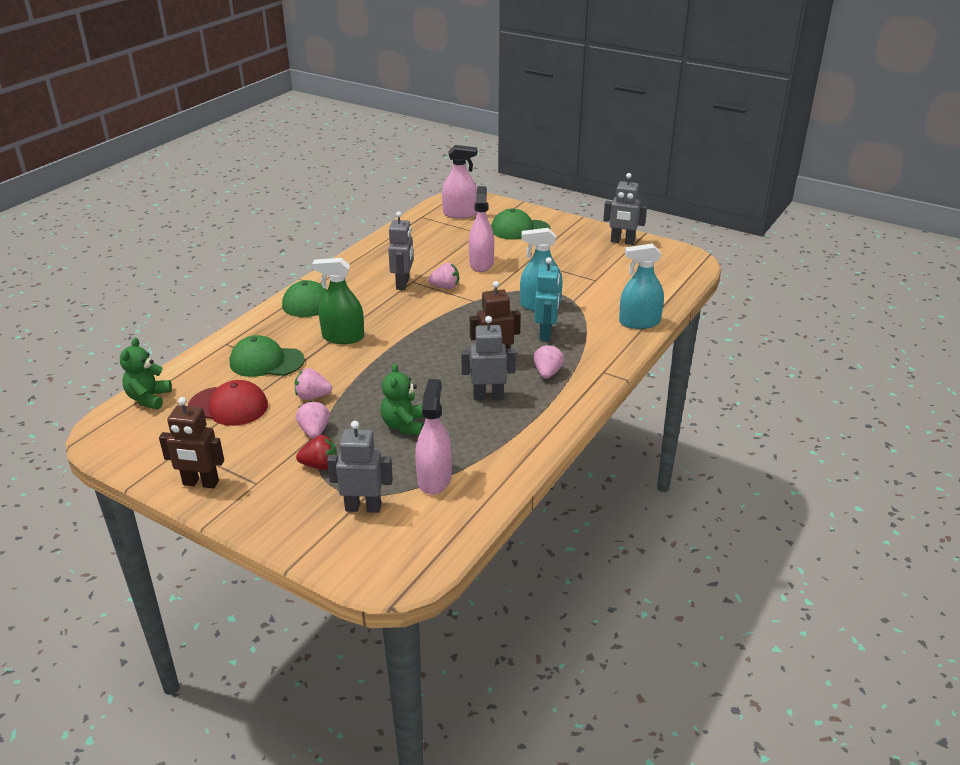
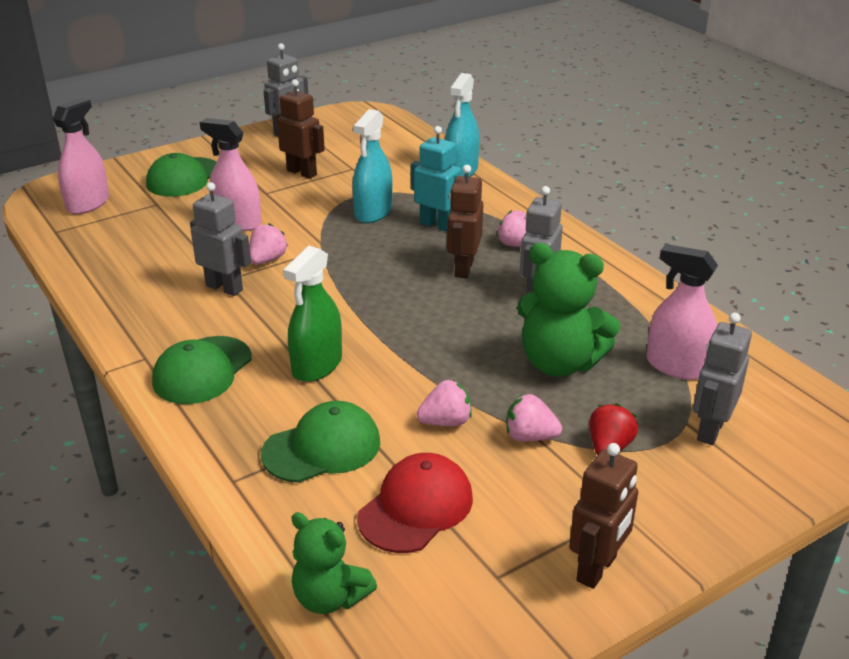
camera: 65 degrees left, 0 degrees up
green cap [230,335,305,377] -> green cap turned 150 degrees counterclockwise [261,401,380,483]
pink strawberry [295,368,332,400] -> pink strawberry turned 135 degrees counterclockwise [416,380,472,426]
green teddy bear [381,363,424,436] -> green teddy bear [517,243,620,377], size x1.58
none -> brown robot [277,79,325,179]

